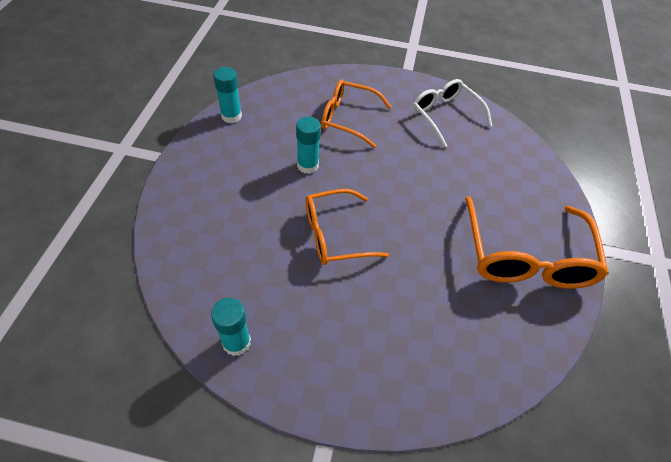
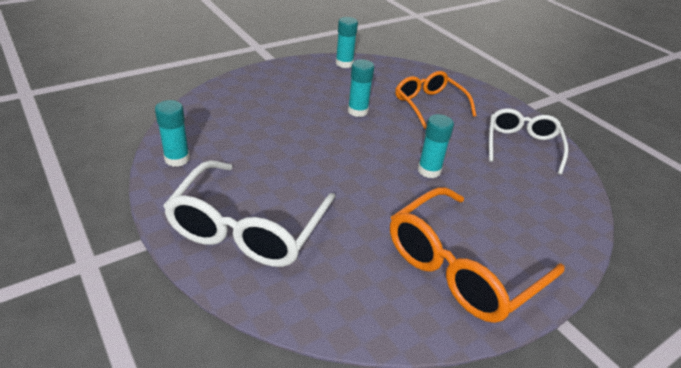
camera: 45 degrees right, 15 degrees down
orange glasses [306,189,389,265] -> none
none -> white glasses [163,160,336,267]
none -> turquoise glue stick [418,114,454,178]

